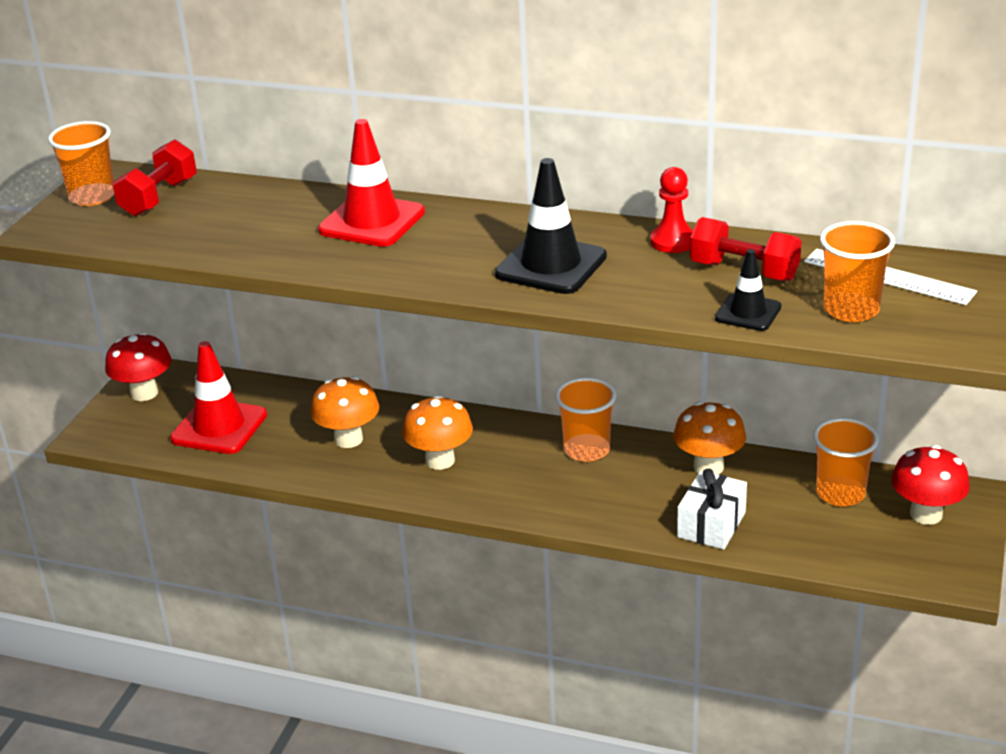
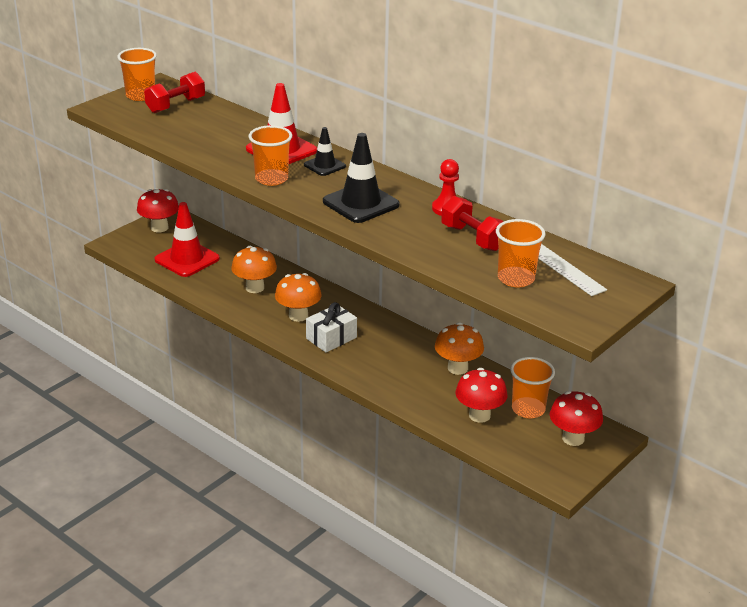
camera: 20 degrees right, 0 degrees up
orange cup [555,378,616,462] -> orange cup moved to [249,125,292,186]
white gift [677,468,747,550] -> white gift moved to [306,302,357,352]
black traffic cone [715,249,782,331] -> black traffic cone moved to [304,127,346,176]
none -> red mushroom [455,368,508,423]

